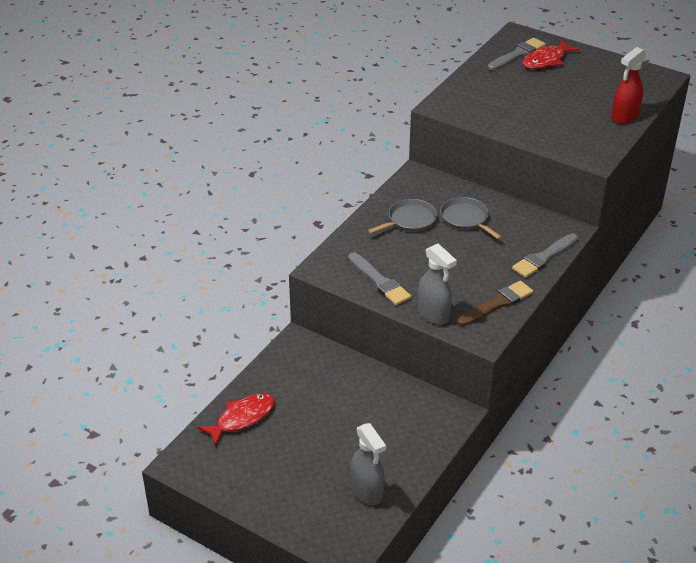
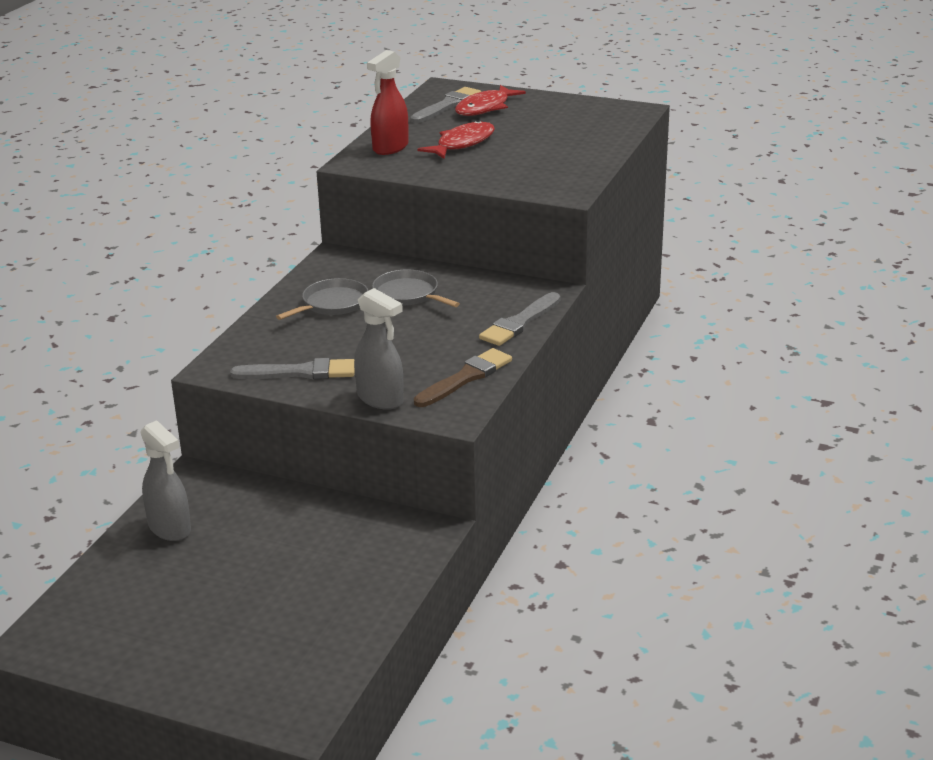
camera: 10 degrees left, 10 degrees down
red fish [197,393,275,446] -> red fish moved to [417,120,495,159]
grey brush [348,253,411,305] -> grey brush turned 45 degrees counterclockwise [230,358,355,380]
grey spray bottle [351,423,386,505] -> grey spray bottle moved to [140,420,191,541]
red spray bottle [611,47,647,124] -> red spray bottle moved to [367,50,409,155]

